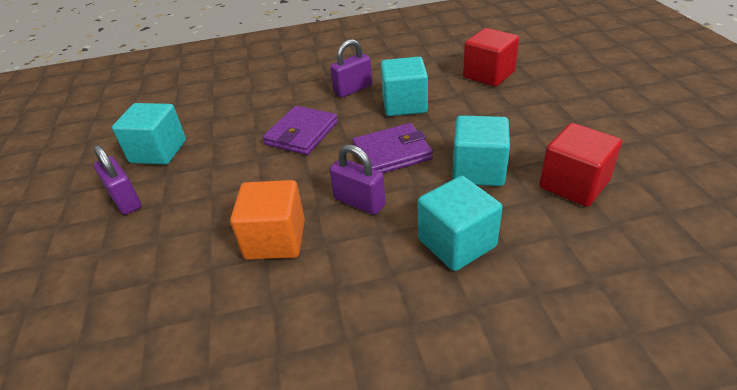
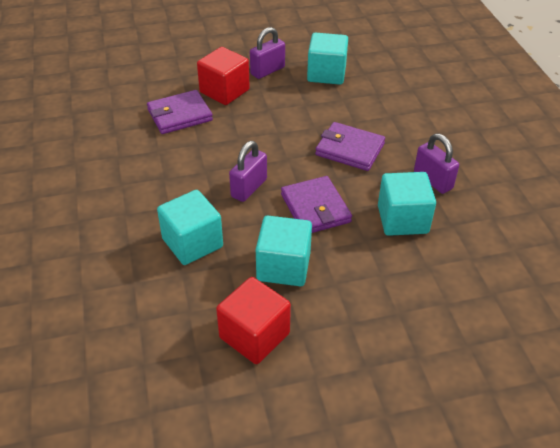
camera: 85 degrees right, 5 degrees up
orange cube [230,180,305,260] -> none
red cube [463,28,519,87] -> red cube moved to [197,47,250,105]
none -> purple wallet [147,90,213,134]

